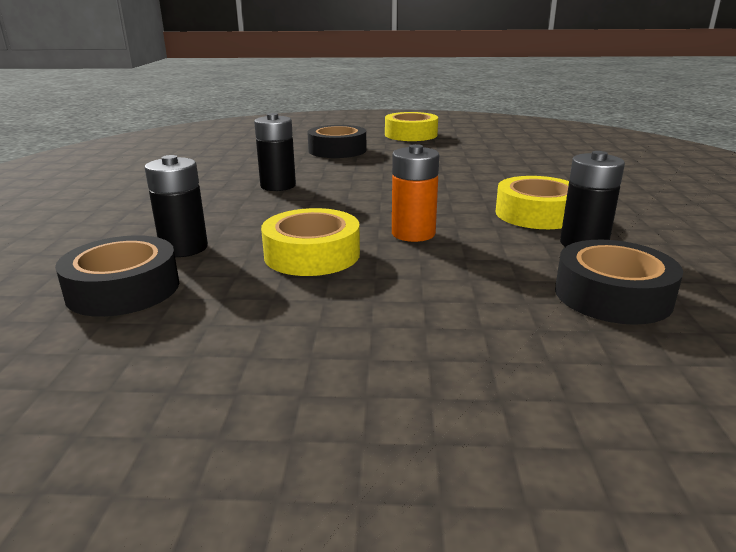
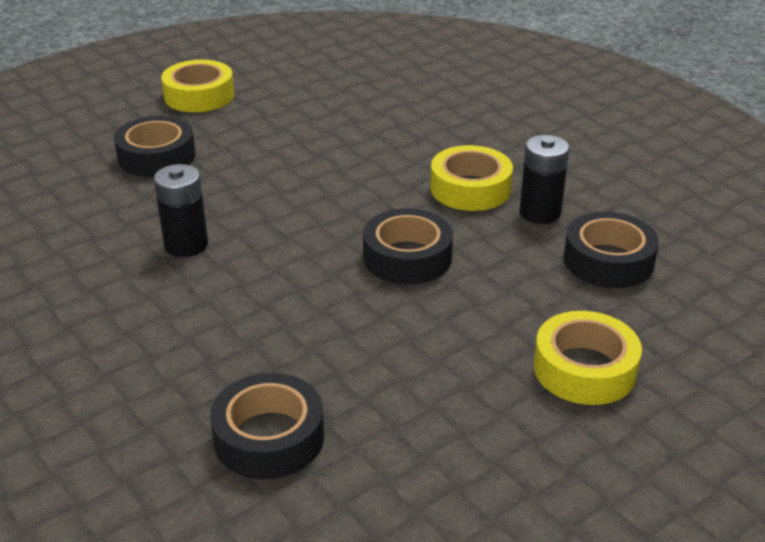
camera: 40 degrees left, 10 degrees up
black battery [144,155,208,257] -> none
yellow tape [261,208,360,276] -> yellow tape moved to [534,311,642,405]
orange battery [392,144,439,242] -> black tape [363,208,453,285]

